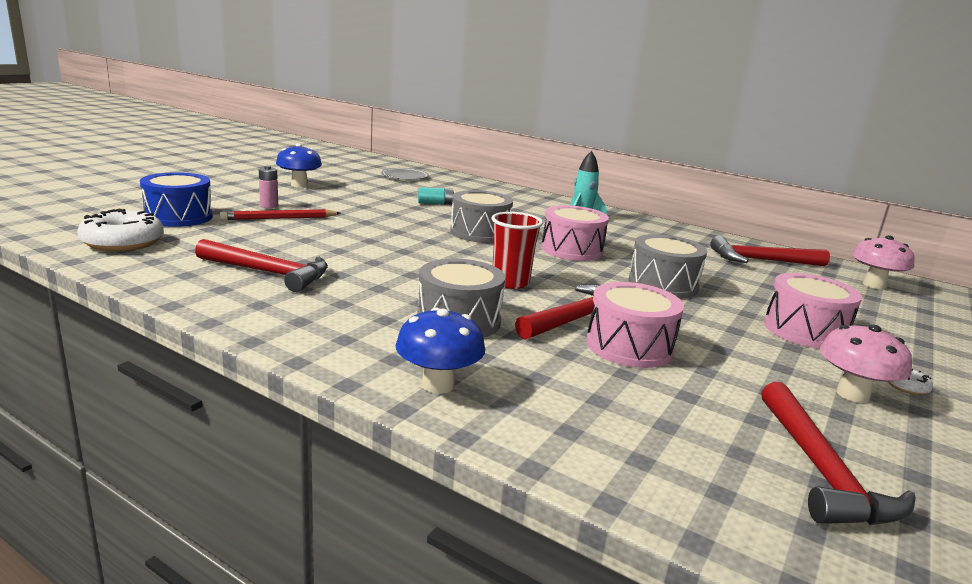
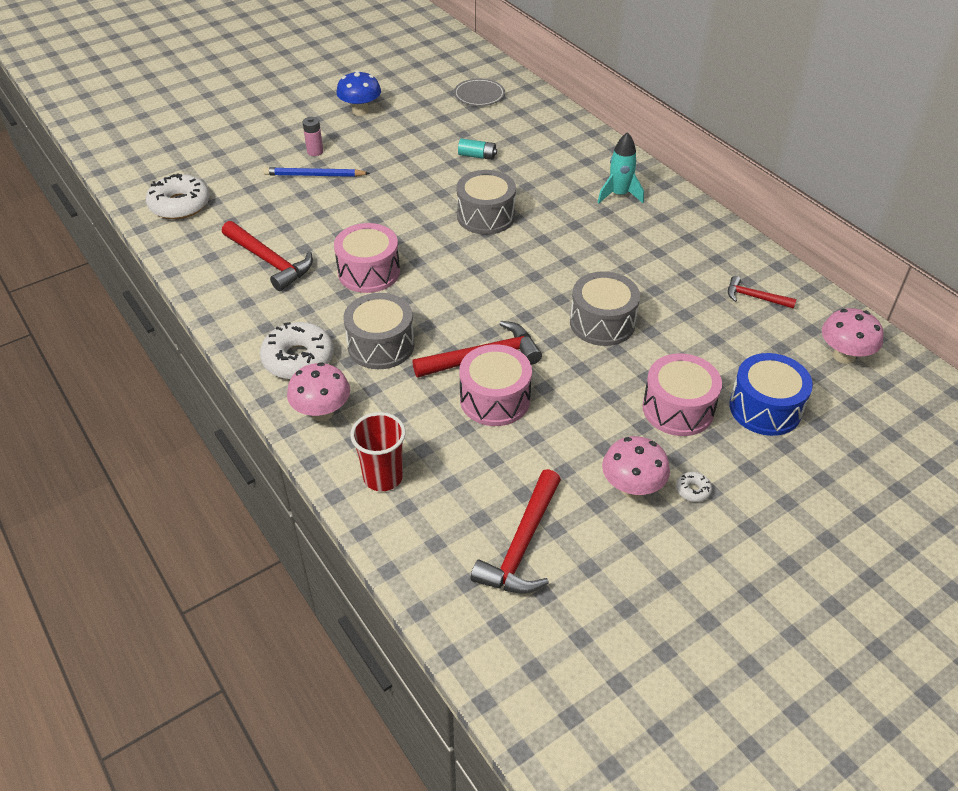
camera: 25 degrees right, 25 degrees up
blue drum [140,172,213,227] -> blue drum moved to [729,353,813,436]
red pencil [220,209,340,220] -> blue pencil [263,167,370,177]
blue mushroom [396,308,485,394] -> pink mushroom [287,362,350,421]
red cup [492,212,543,289] -> red cup moved to [350,412,406,491]
pink drum [541,205,609,261] -> pink drum moved to [334,223,400,293]
red hammer [710,236,830,266] -> red hammer [728,276,797,309], size x0.57
none -> white donut [260,322,334,379]

